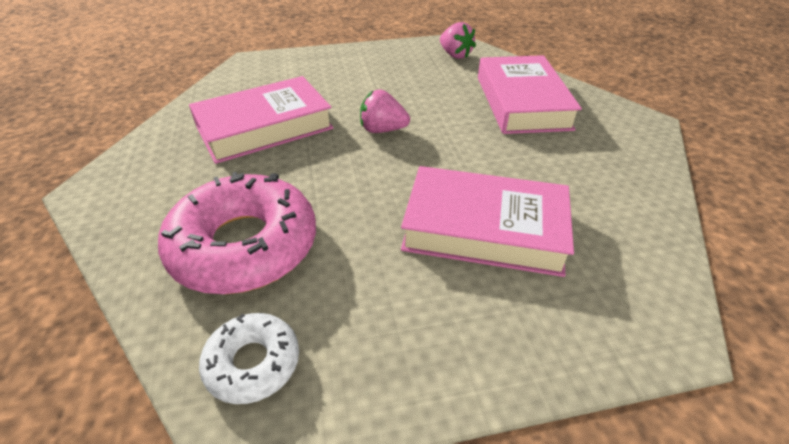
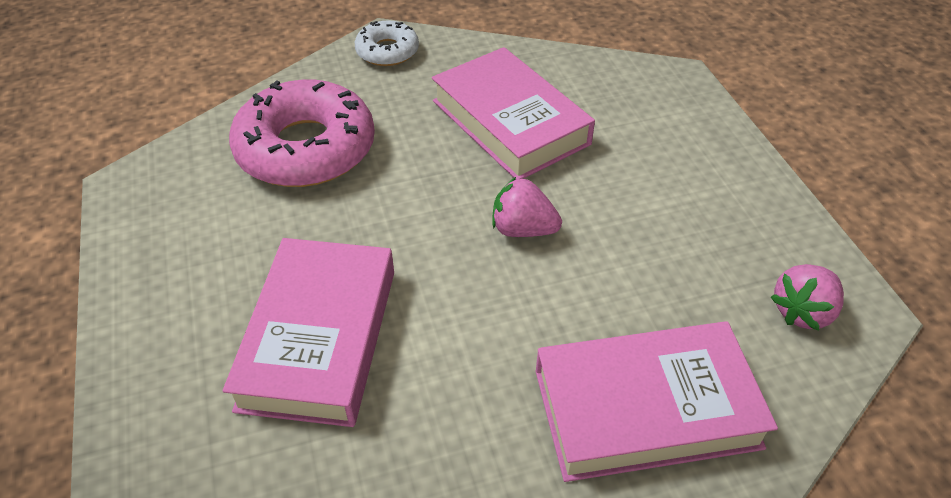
camera: 85 degrees right, 5 degrees up
white donut [199,313,299,404] -> white donut moved to [355,21,419,66]
pink strawberry [360,90,410,133] -> pink strawberry turned 75 degrees counterclockwise [492,176,562,237]

